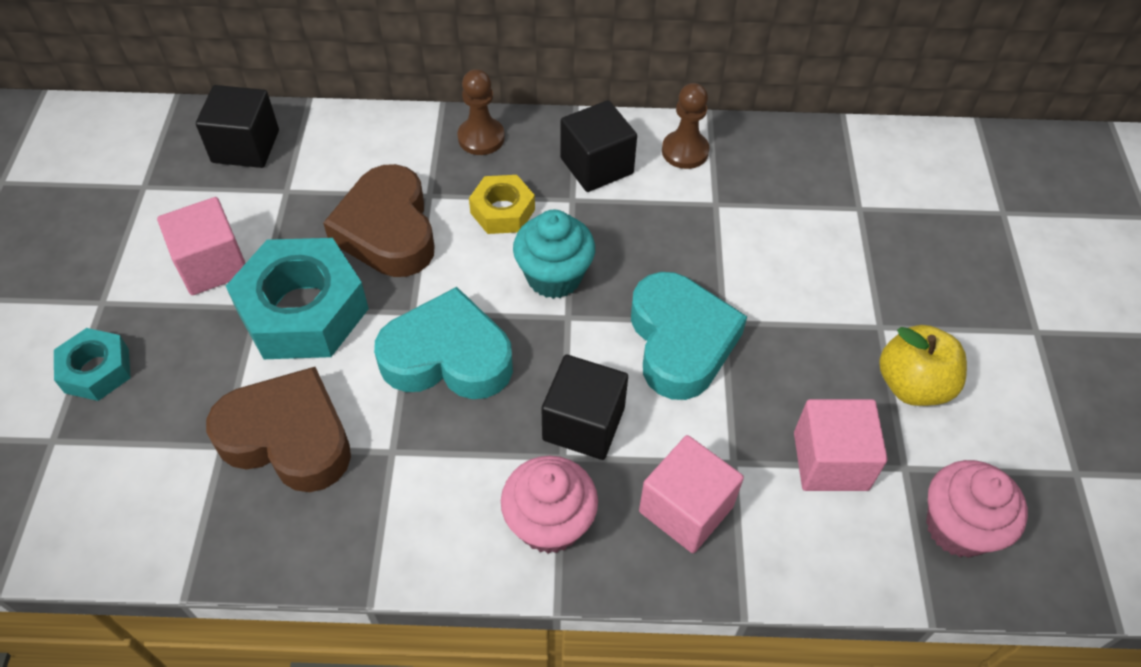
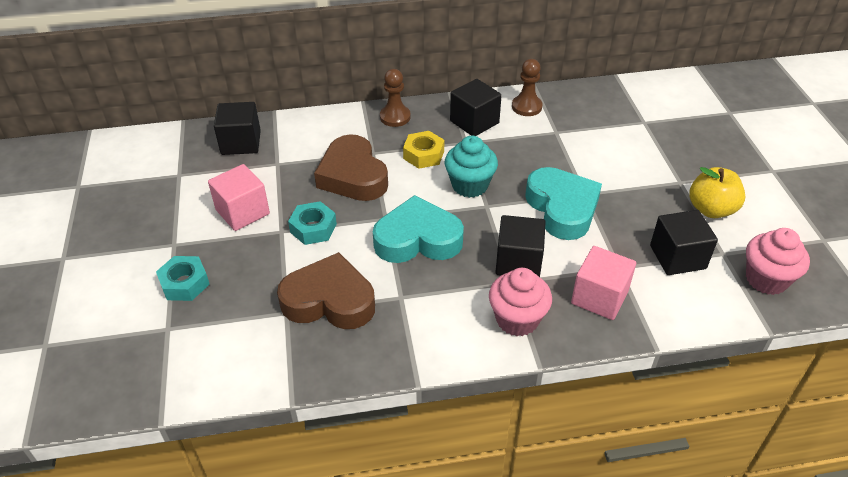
camera: 10 degrees left, 10 degrees down
turquoise nut [226,238,369,359] -> turquoise nut [288,201,337,245], size x0.54
pink cube [794,399,888,491] -> black cube [650,210,718,275]

